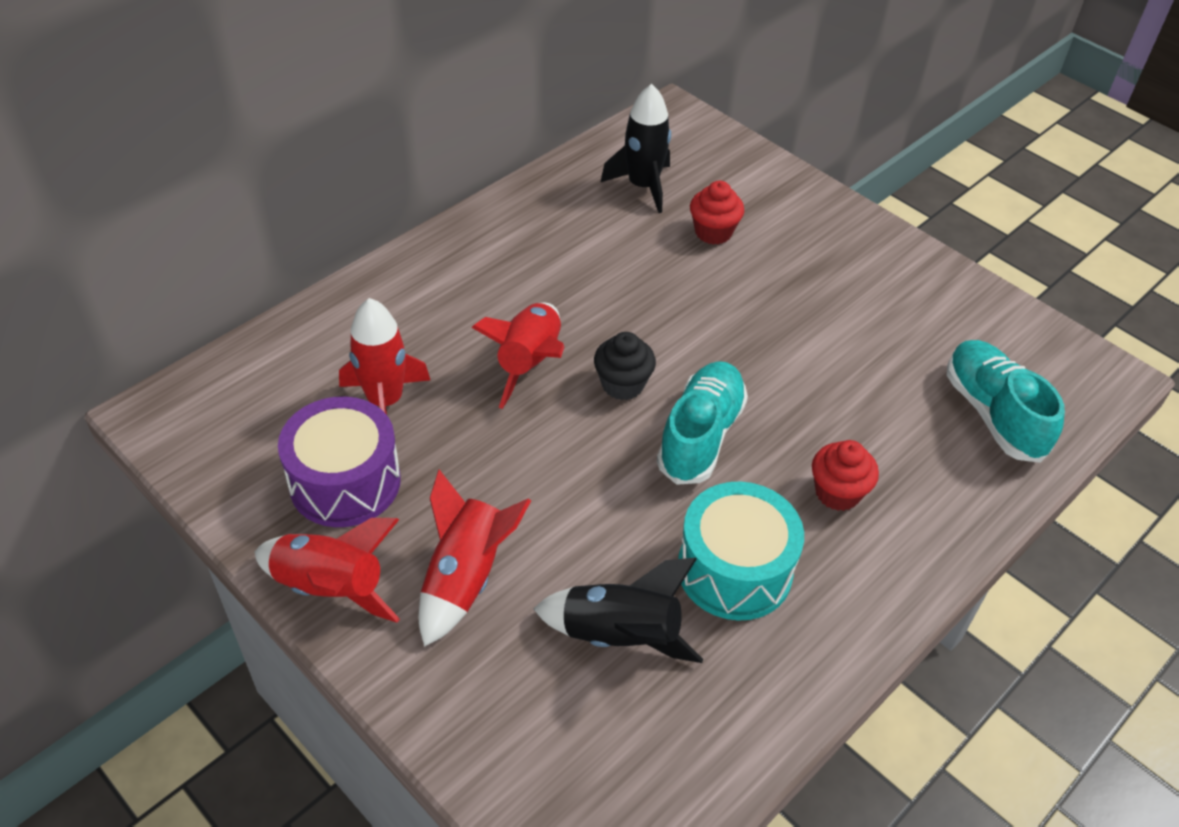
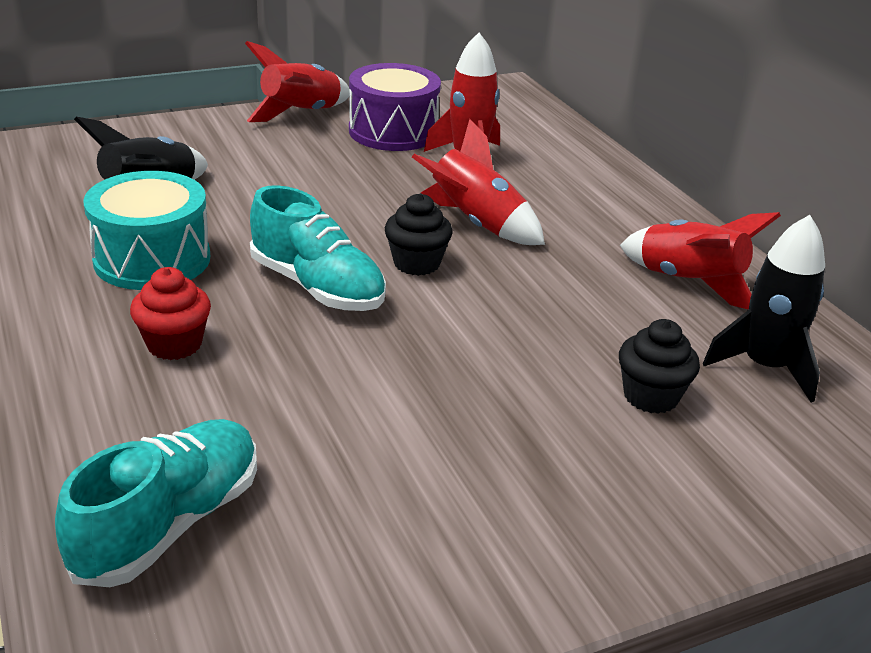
camera: 110 degrees right, 15 degrees down
red rocket [419,469,531,647] -> red rocket moved to [620,212,781,310]
red cupcake [690,181,744,245] -> black cupcake [619,319,700,414]
turquoise shoe [947,340,1065,463] -> turquoise shoe turned 60 degrees counterclockwise [55,419,257,587]

